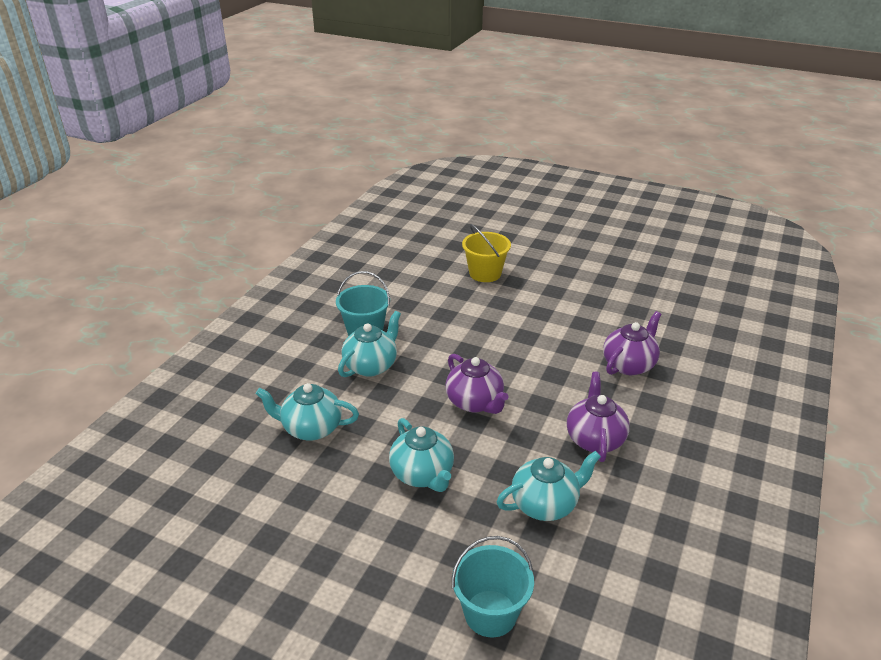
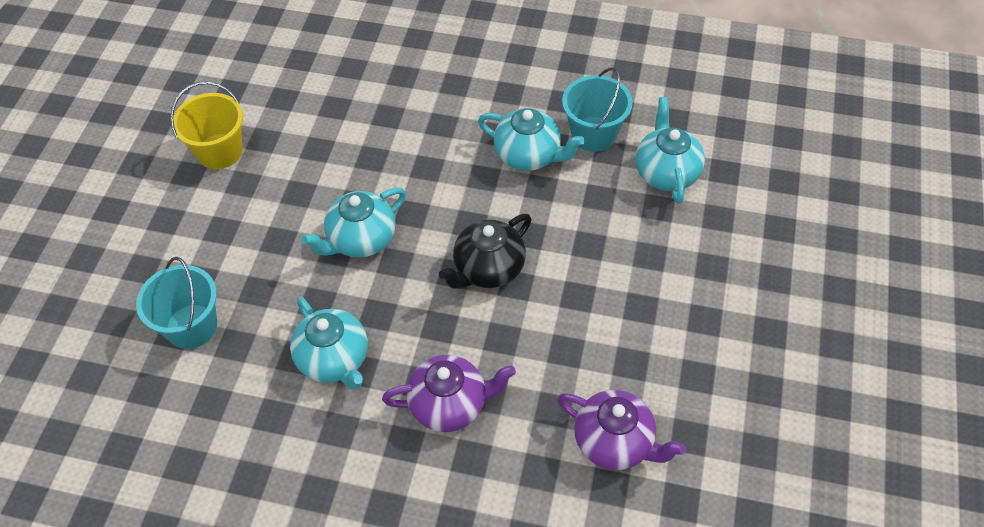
camera: 80 degrees right, 20 degrees up
turquoise teapot [256,383,359,440] -> turquoise teapot moved to [635,97,705,204]
purple teapot [446,354,509,414] -> black teapot [439,214,531,289]
yellow bucket [462,224,511,282] -> yellow bucket moved to [170,81,243,169]

